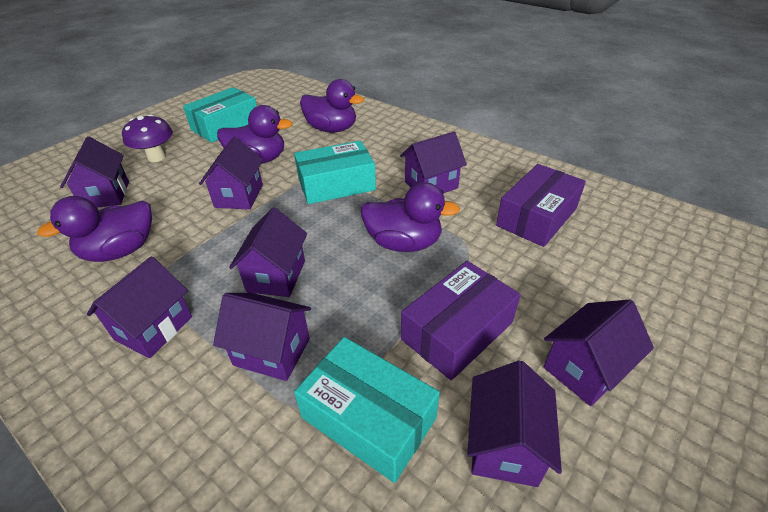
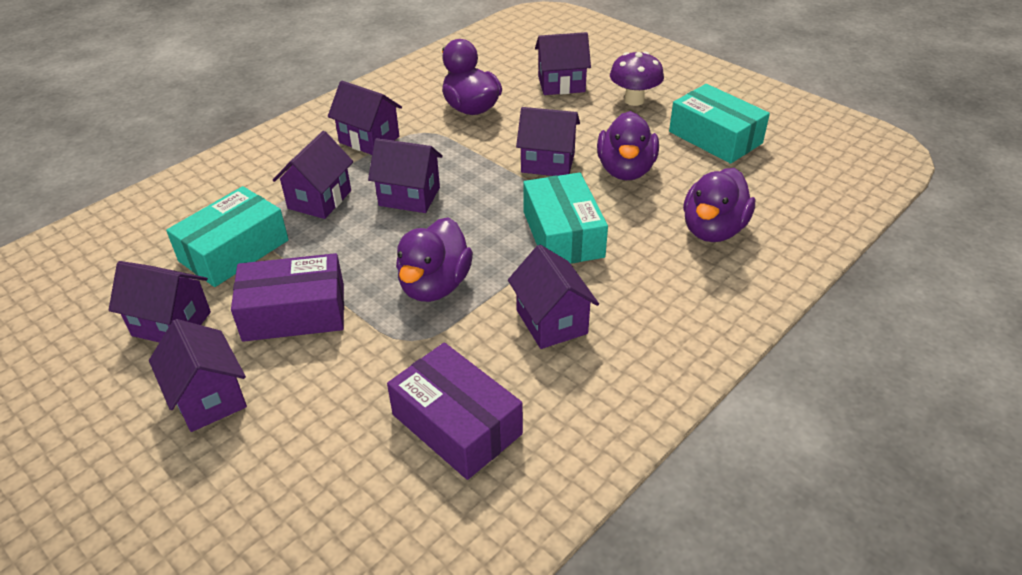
camera: 95 degrees right, 0 degrees up
purple box [401,261,521,380] -> purple box turned 60 degrees counterclockwise [231,253,344,342]

